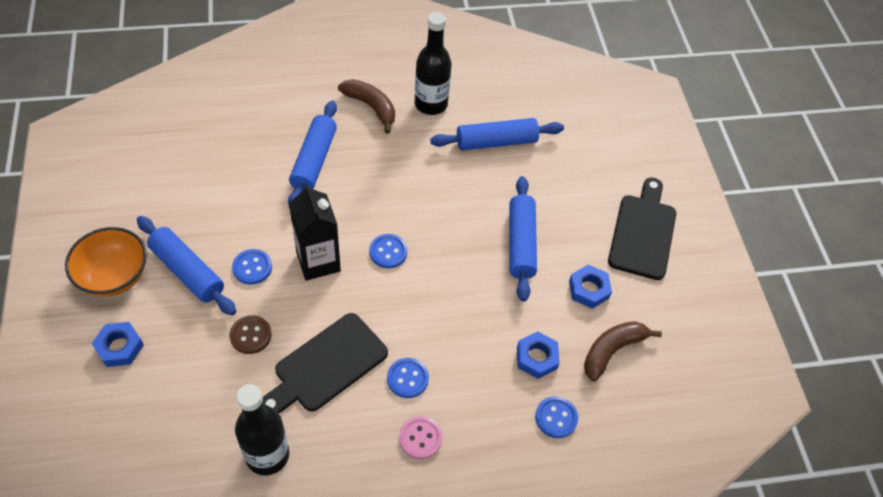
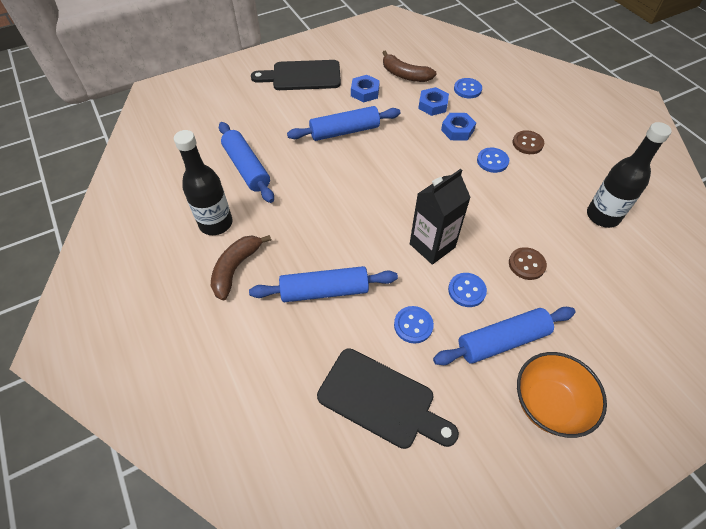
camera: 105 degrees left, 0 degrees up
blue nut [92,322,144,367] -> blue nut moved to [441,113,476,141]
blue rolling pin [137,216,237,315] -> blue rolling pin turned 45 degrees clockwise [433,307,575,365]
black cutting board [262,313,388,413] -> black cutting board moved to [317,348,459,449]
blue button [369,234,408,268] -> blue button moved to [394,306,434,344]
pink button [399,416,443,459] -> brown button [513,130,544,154]

